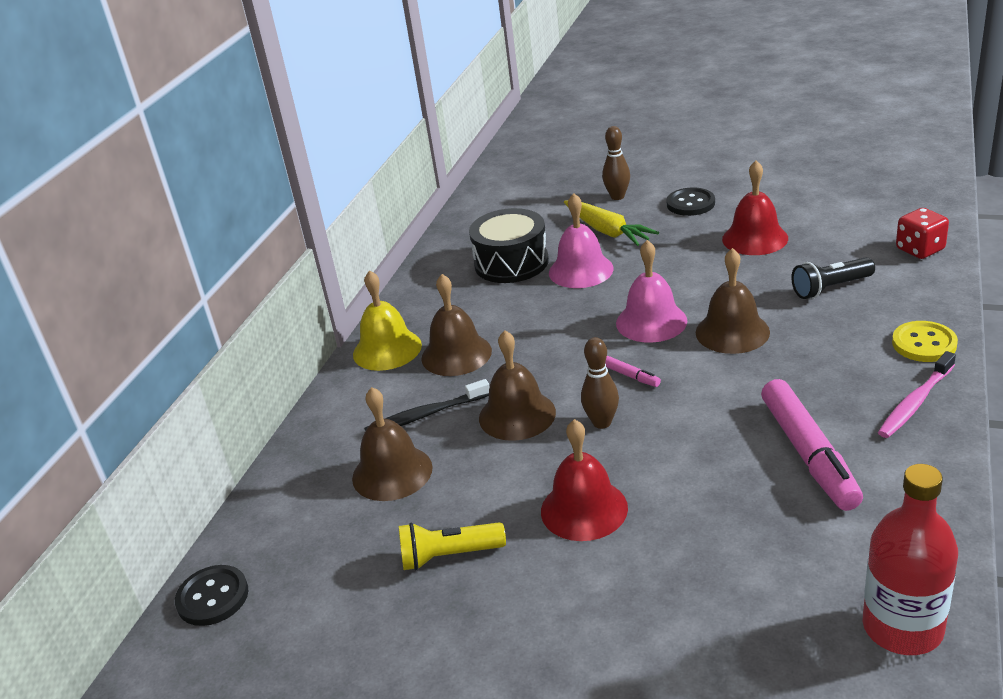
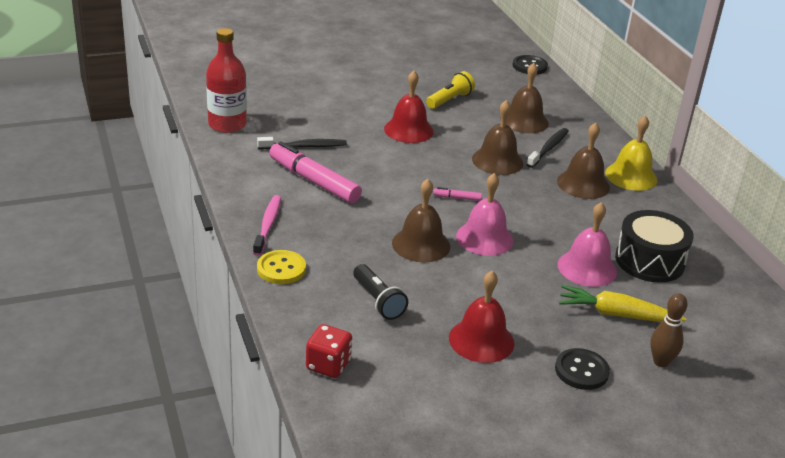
camera: 135 degrees right, 0 degrees up
brown bowling pin [581,337,619,429] -> none
black flashlight [791,257,875,299] -> black flashlight turned 120 degrees clockwise [353,264,408,320]
none -> black toothbrush [257,137,347,149]

